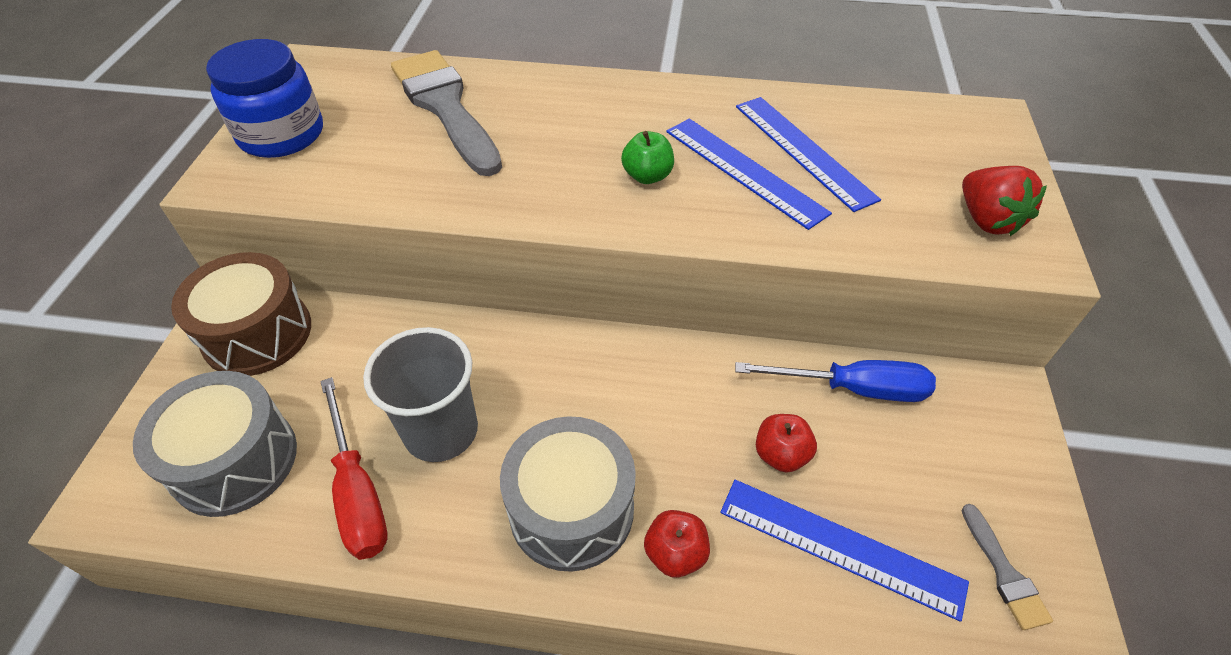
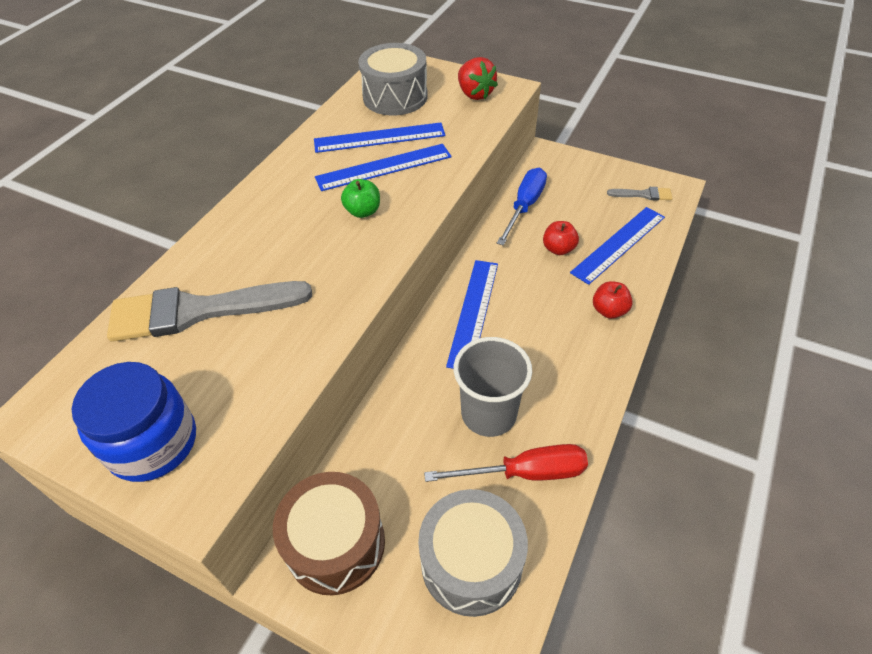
camera: 70 degrees left, 0 degrees up
grey drum [500,416,636,572] -> grey drum moved to [358,43,428,116]
red strawberry [962,166,1047,236] -> red strawberry turned 60 degrees clockwise [458,57,498,100]
none -> blue ruler [446,260,498,369]

